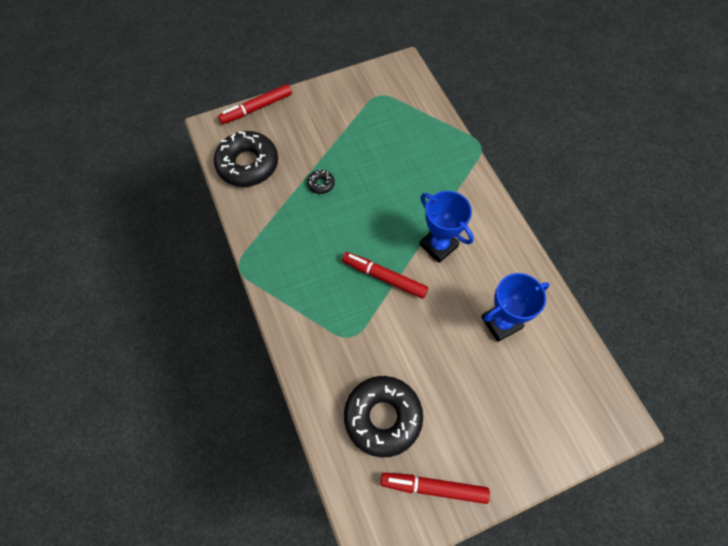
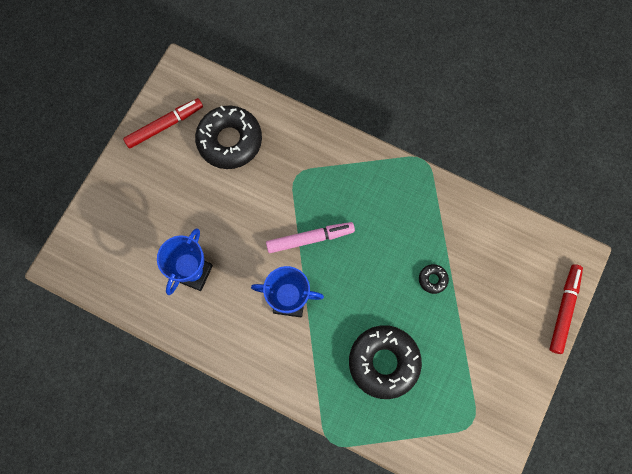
camera: 140 degrees right, 10 degrees up
black donut [214,131,278,187] -> black donut moved to [349,325,422,399]
red marker [342,252,428,299] -> pink marker [266,222,355,253]

